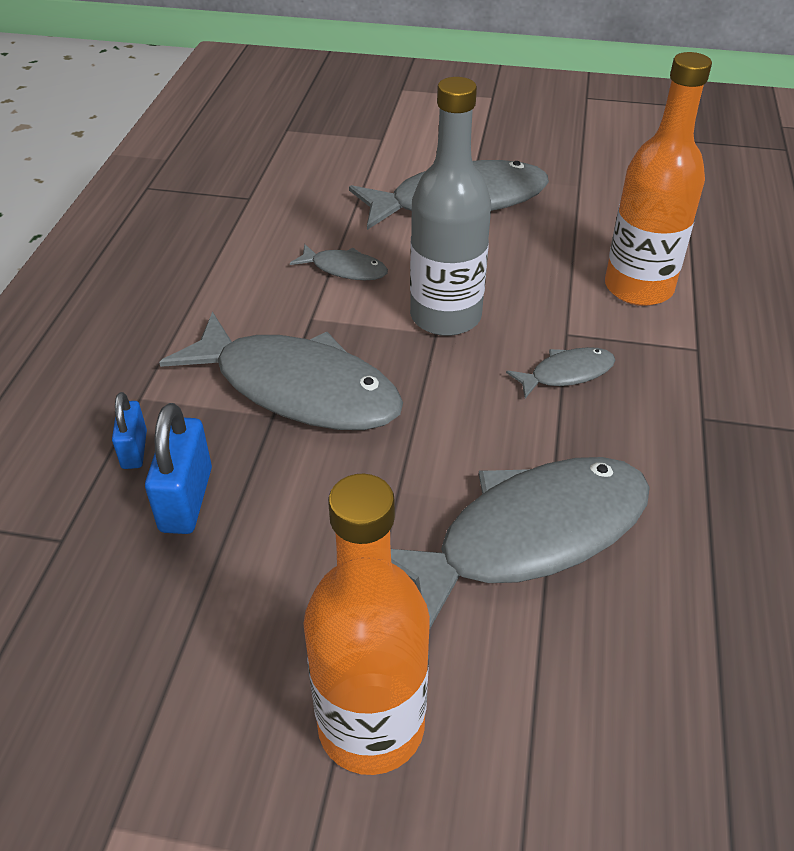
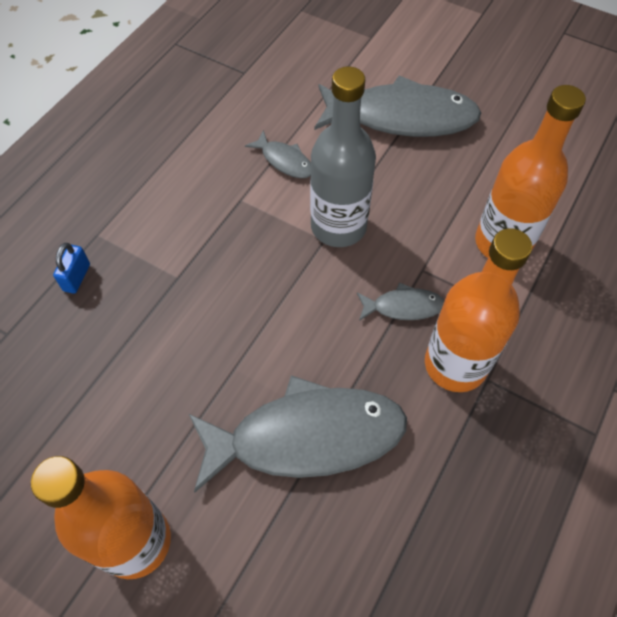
camera: 20 degrees right, 15 degrees up
blue padlock [145,403,212,534] -> none
grey fish [159,312,403,430] -> none
none -> orange bottle [425,228,532,392]

